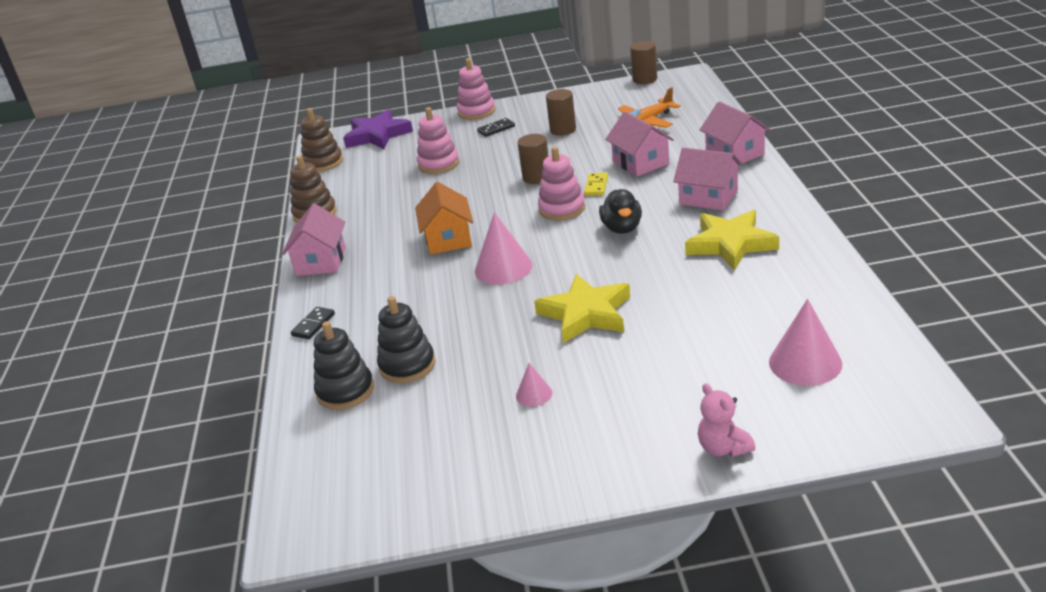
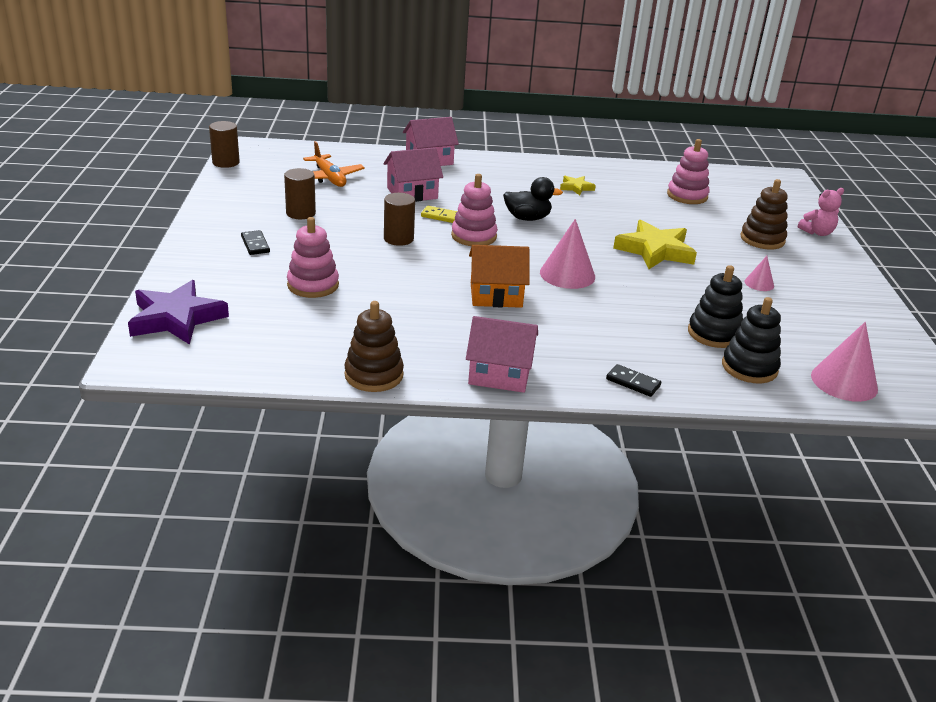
camera: 90 degrees left, 0 degrees up
brown stacking toy [301,108,343,172] -> brown stacking toy moved to [740,179,788,249]
pink stacking toy [456,58,495,120] -> pink stacking toy moved to [667,139,710,204]
pink house [673,147,742,210] -> none
yellow star [685,210,779,270] -> yellow star [560,176,596,195], size x0.49
pink cone [769,299,842,386] -> pink cone moved to [811,322,878,402]

